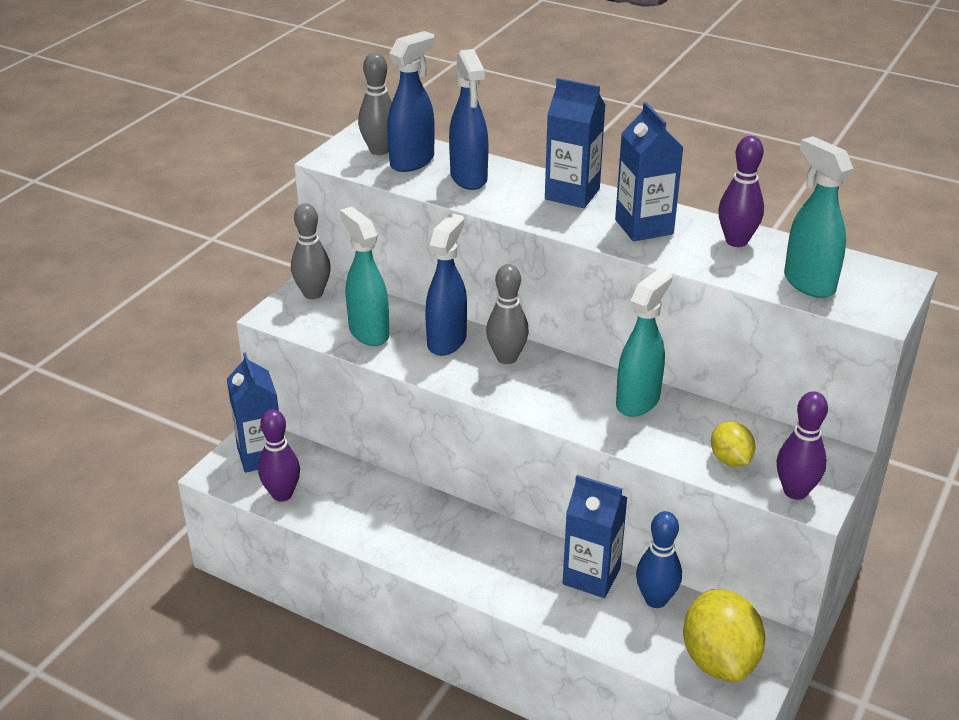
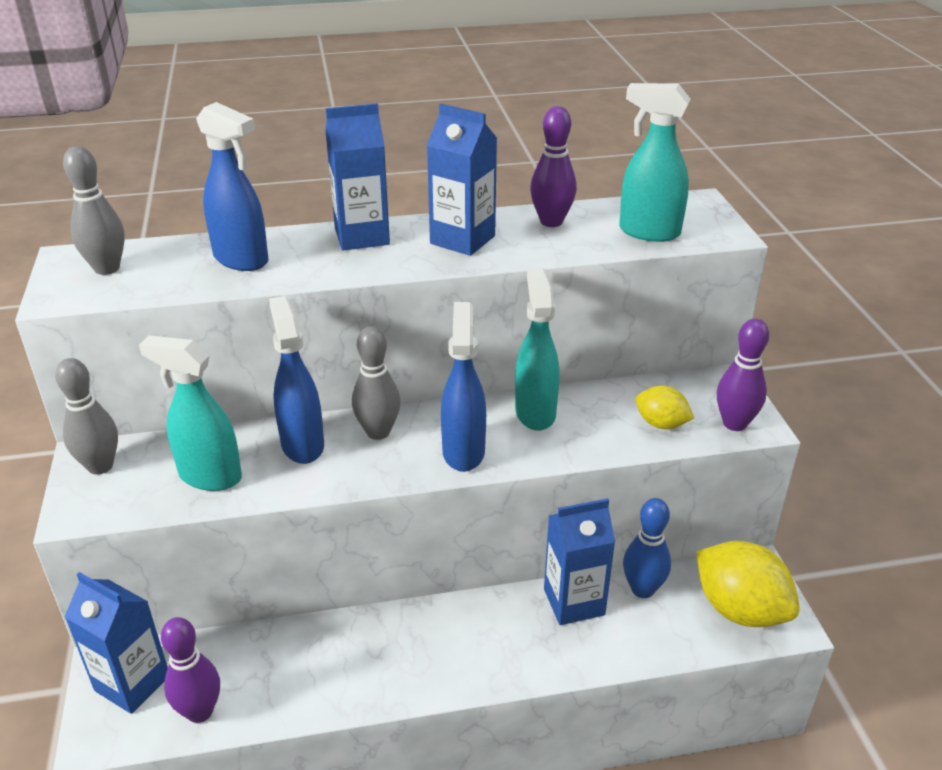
camera: 40 degrees left, 0 degrees up
blue spray bottle [387,31,435,172] -> blue spray bottle moved to [441,302,486,472]

